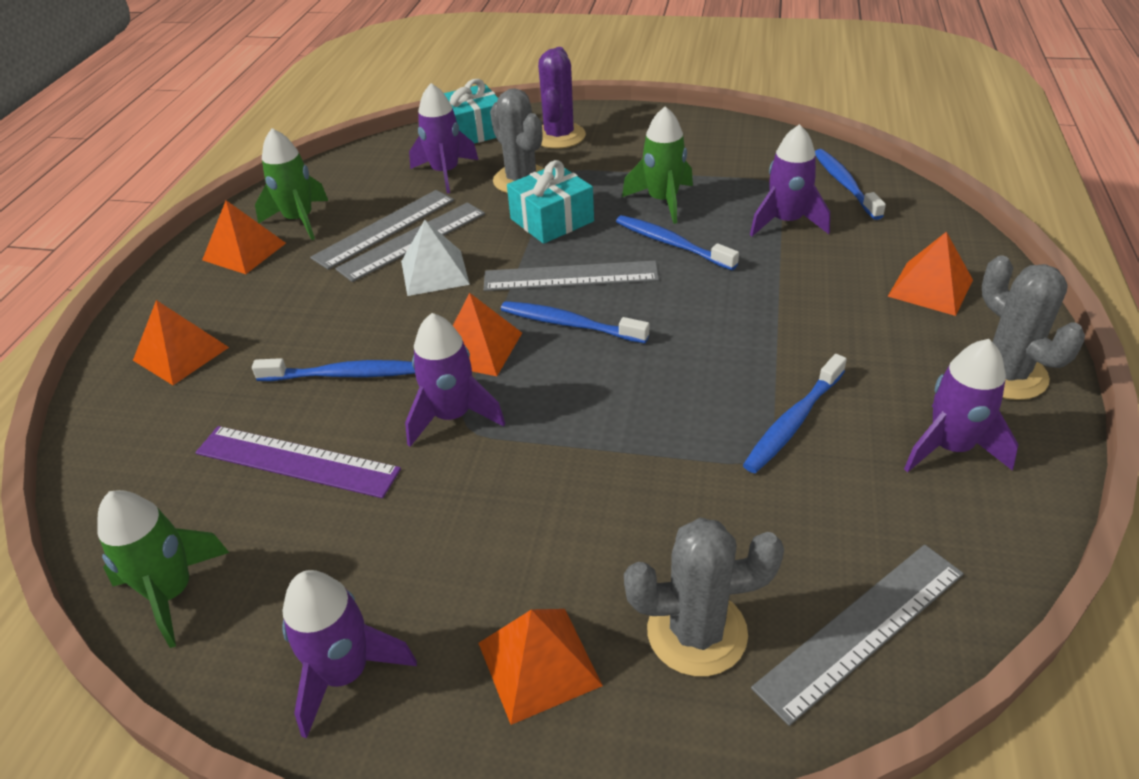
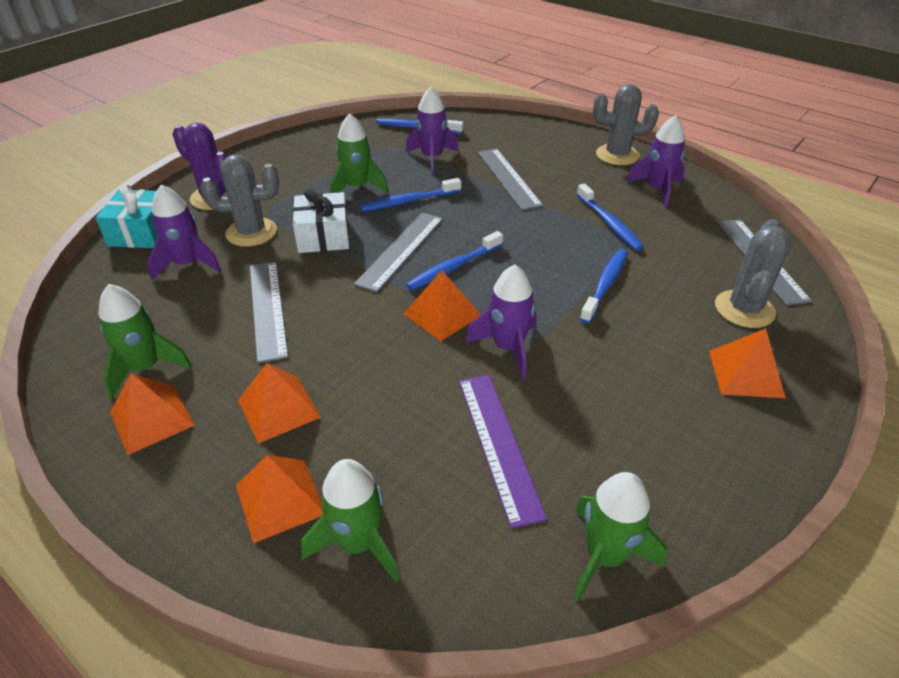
camera: 65 degrees left, 0 degrees up
purple ruler [196,426,401,498] -> purple ruler turned 60 degrees counterclockwise [459,375,547,528]
blue toothbrush [252,358,415,381] -> blue toothbrush moved to [580,249,628,323]
purple rocket [282,570,417,739] -> none
grey ruler [310,190,454,270] -> grey ruler moved to [478,149,543,210]
white pyramid [401,220,470,296] -> none
turquoise gift [507,160,594,244] -> white gift [293,188,349,253]
orange pyramid [888,232,973,316] -> orange pyramid moved to [238,363,321,444]
none -> green rocket [301,459,399,582]

